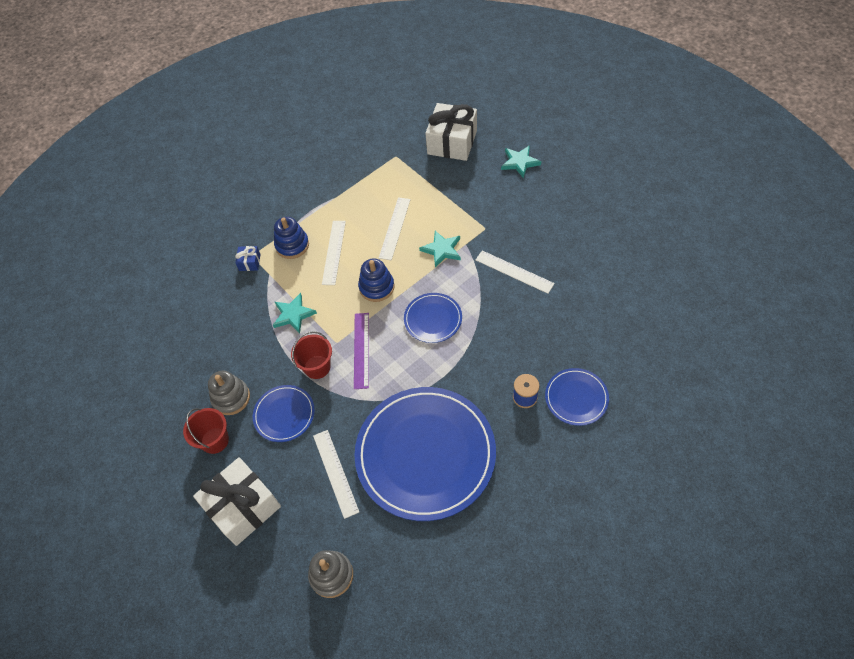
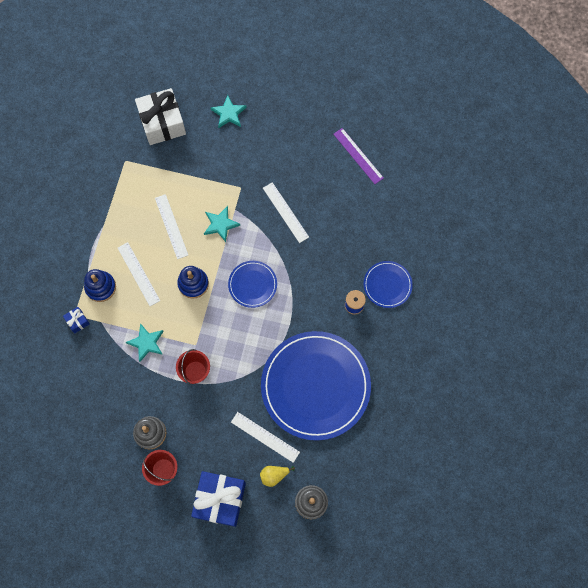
camera: 40 degrees left, 15 degrees up
white gift [193,457,281,546] -> blue gift [191,471,246,527]
blue plate [253,385,315,442] -> none
purple ruler [354,313,369,389] -> purple ruler moved to [333,128,384,184]
white ruler [476,250,555,294] -> white ruler turned 60 degrees clockwise [263,182,309,243]
none -> yellow pear [260,466,295,487]

